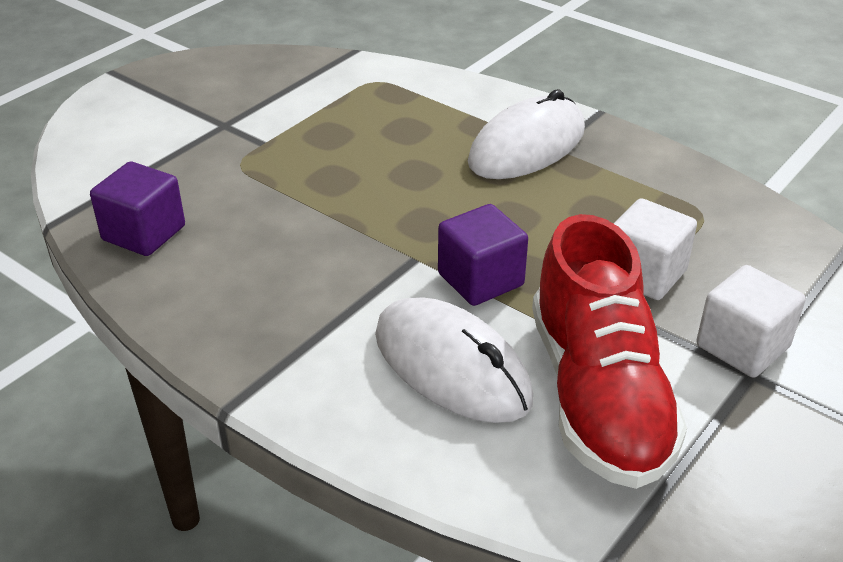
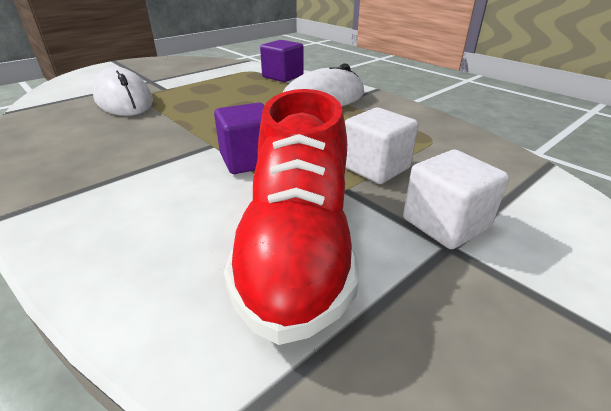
camera: 10 degrees right, 5 degrees down
purple cube [90,162,185,256] -> purple cube moved to [260,40,304,82]
white mouse [375,297,533,423] -> white mouse moved to [92,67,153,116]

